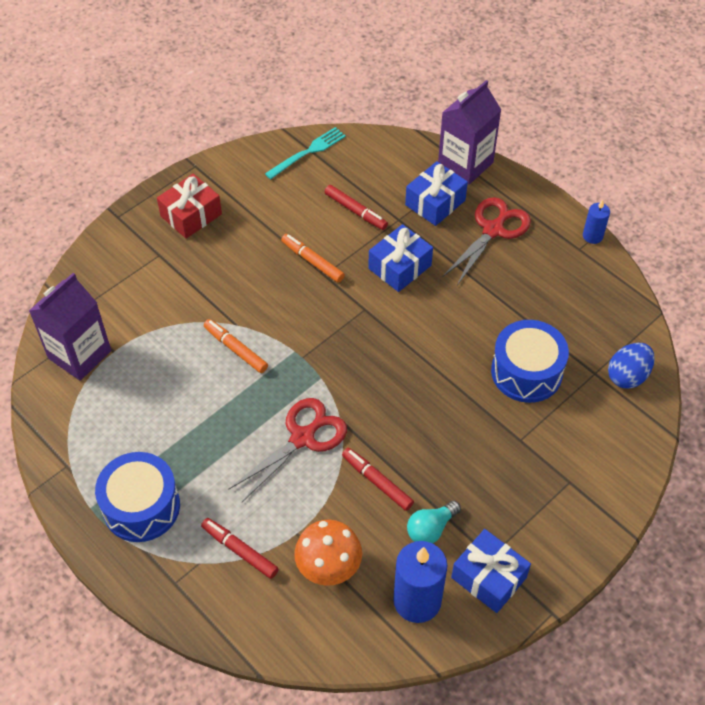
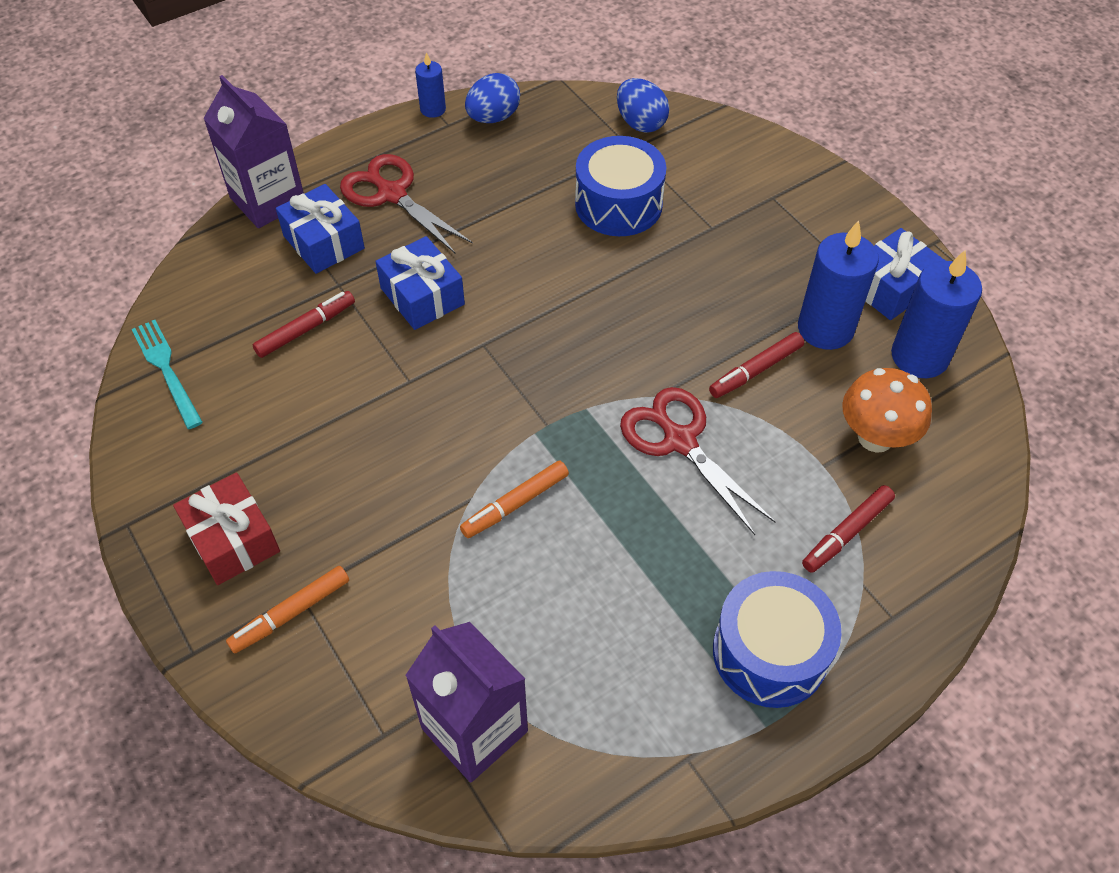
camera: 80 degrees left, 0 degrees up
orange marker [281,234,345,283] -> orange marker moved to [226,566,349,654]
turquoise light bulb [407,501,461,544] -> blue candle [798,220,879,350]
none -> blue egg [465,73,520,123]

